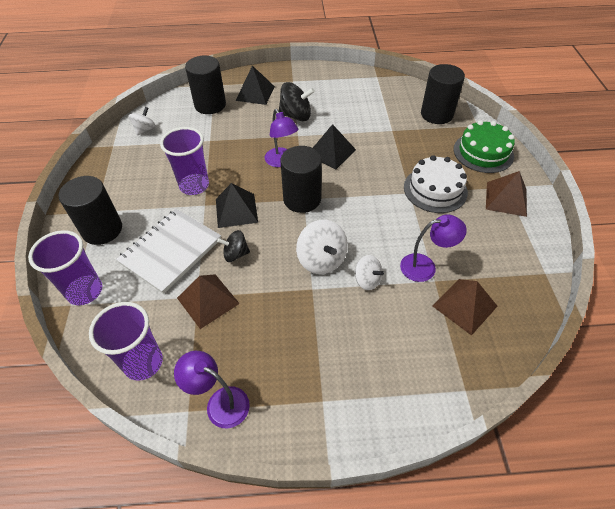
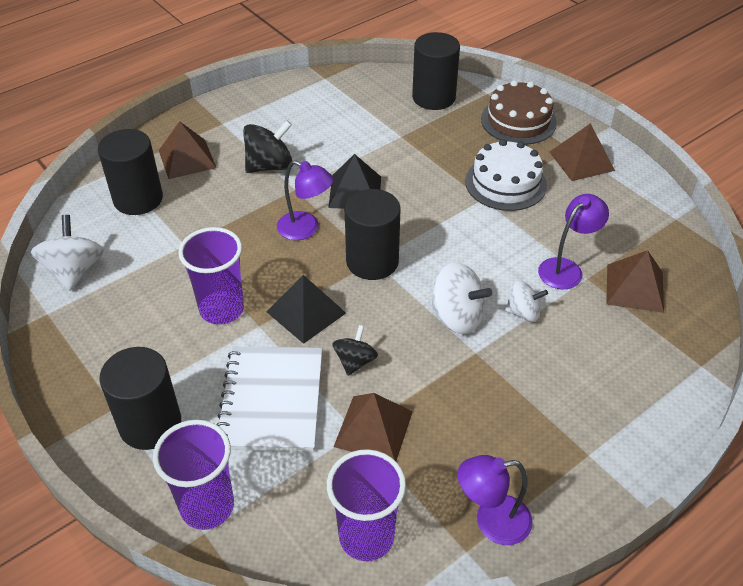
camera: 35 degrees left, 5 degrees down
white spinning top [129,107,156,135] -> white spinning top [31,215,104,291], size x1.59
black spinning top [217,230,250,262] -> black spinning top turned 150 degrees clockwise [332,325,378,376]
black pyramid [236,66,275,105] -> brown pyramid [159,121,216,179]
green cake [454,120,515,173] -> brown cake [481,80,557,145]

